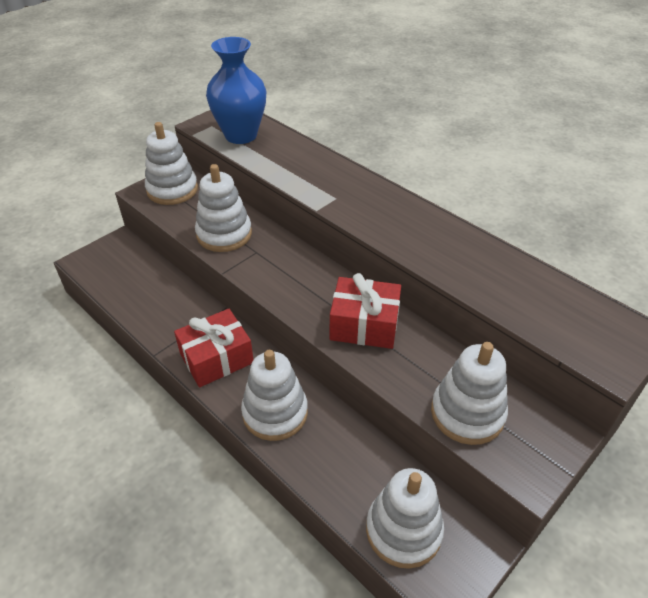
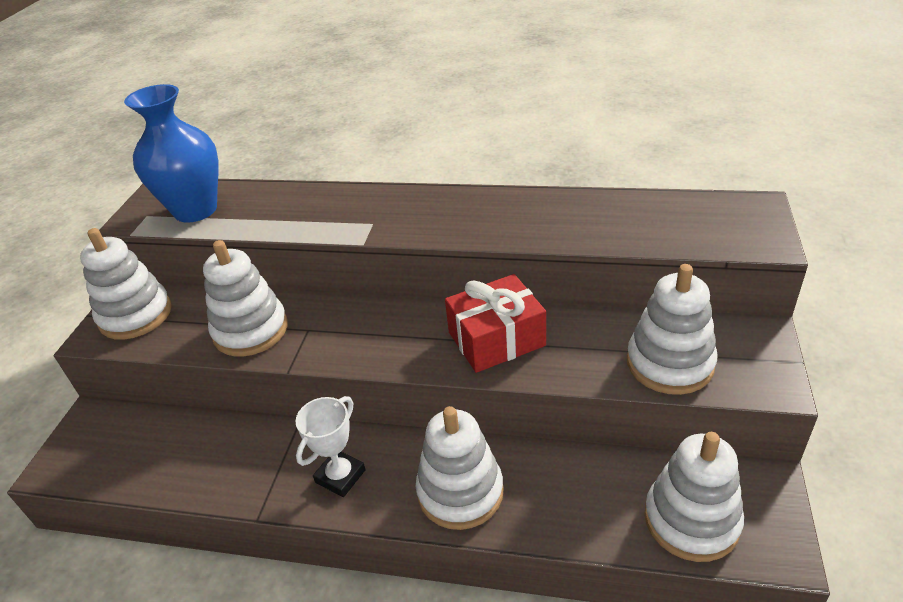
camera: 30 degrees left, 5 degrees down
red gift [174,309,254,387] -> white trophy [296,396,366,497]

